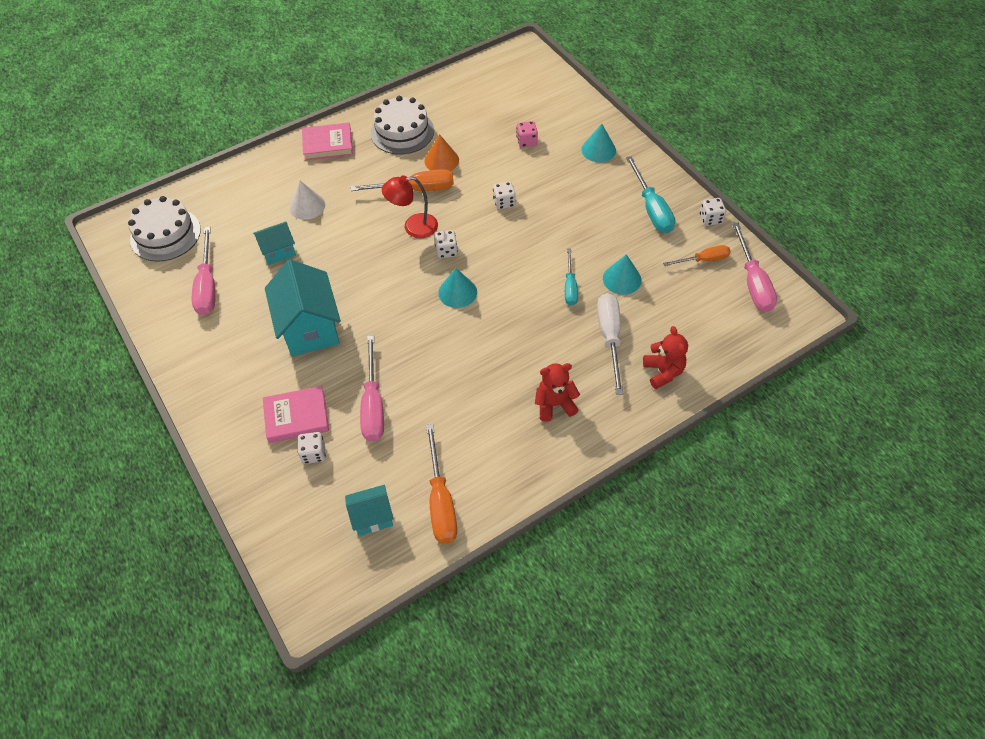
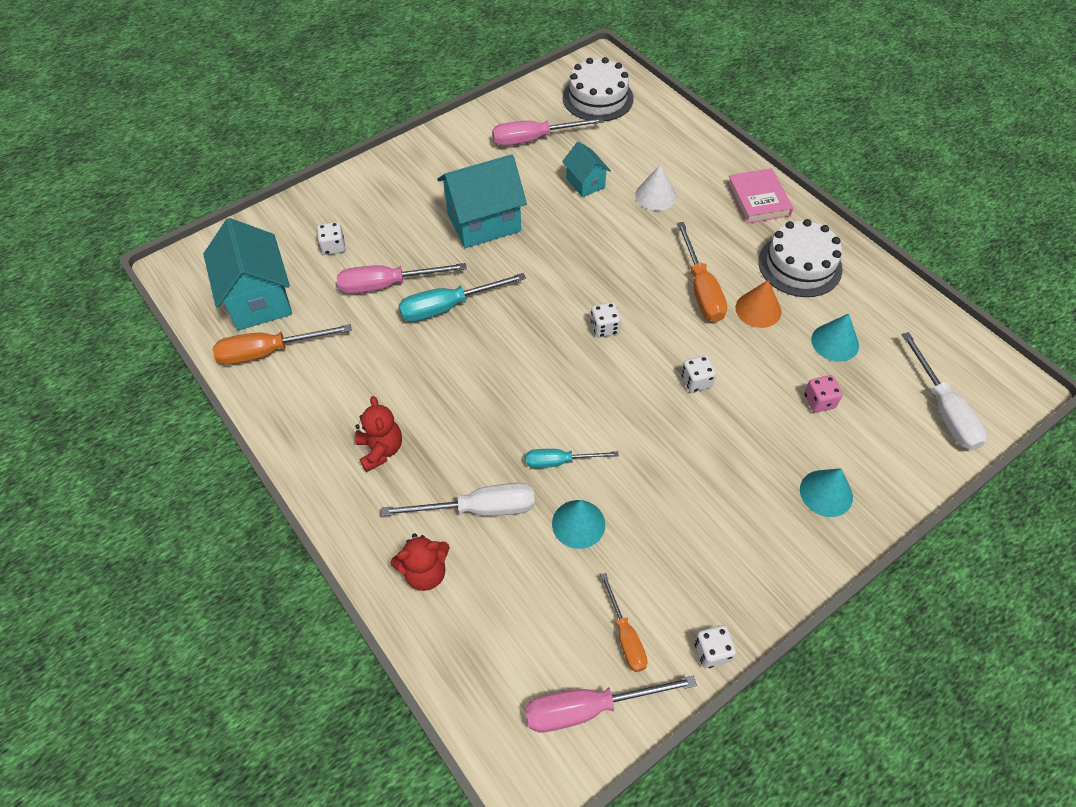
camera: 85 degrees right, 0 degrees up
pink book [263,386,329,443] -> none
turquoise house [345,485,394,536] -> turquoise house [203,218,292,330], size x1.84
red lamp [382,175,438,238] -> none
turquoise cone [438,268,477,308] -> turquoise cone moved to [811,314,859,362]
turquoise screwdriver [626,156,675,233] -> turquoise screwdriver moved to [399,273,526,322]
none -> white screwdriver [901,332,987,450]

